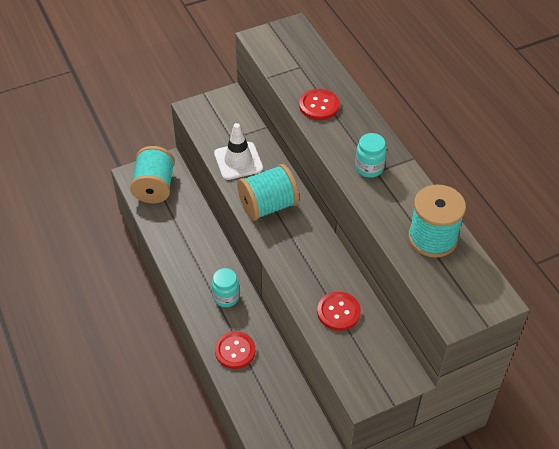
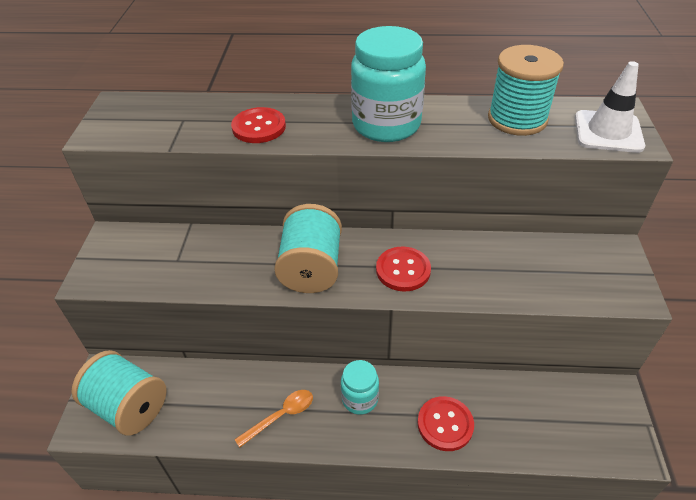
camera: 60 degrees left, 5 degrees down
white traffic cone [214,123,263,180] -> white traffic cone moved to [575,61,645,153]
red button [317,292,361,331] -> red button moved to [376,246,431,292]
turquoise jar [355,133,386,178] -> turquoise jar [351,26,426,142], size x1.86
none -> orange spoon [234,390,313,448]

